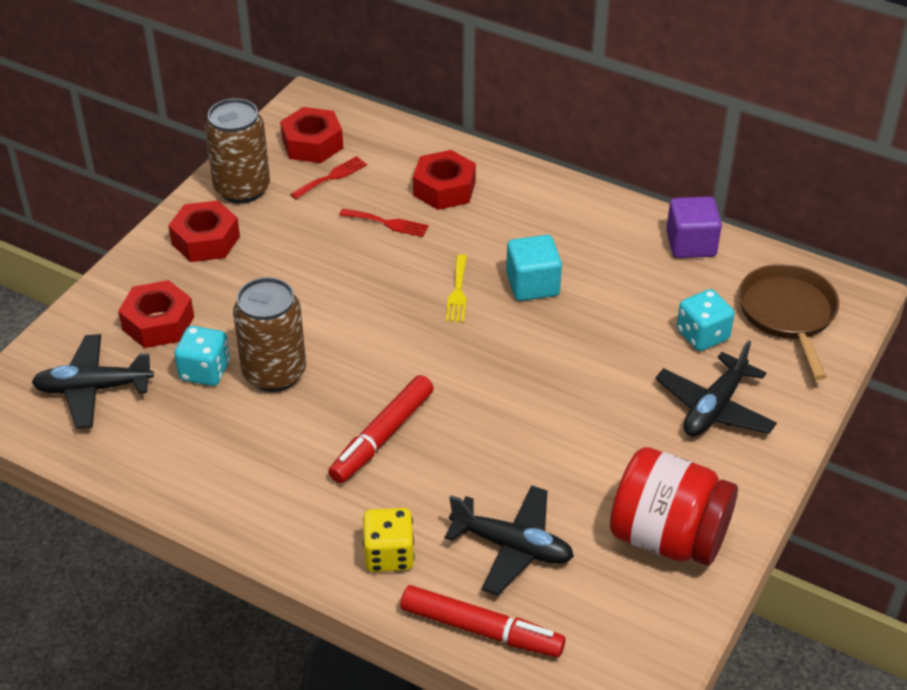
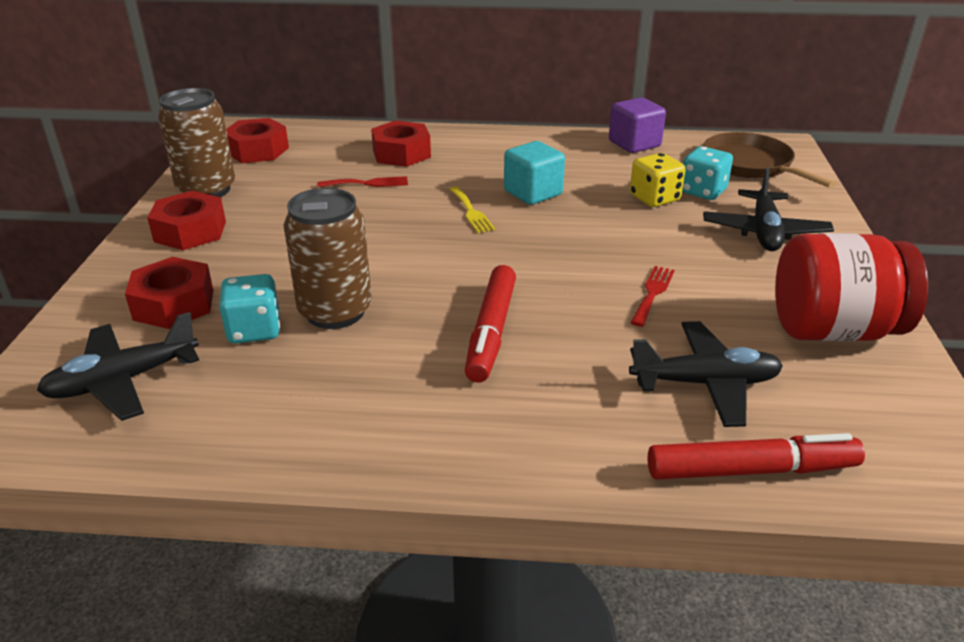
camera: 25 degrees left, 10 degrees down
red fork [290,156,367,199] -> red fork moved to [631,266,675,327]
yellow dice [363,508,415,572] -> yellow dice moved to [630,153,686,207]

